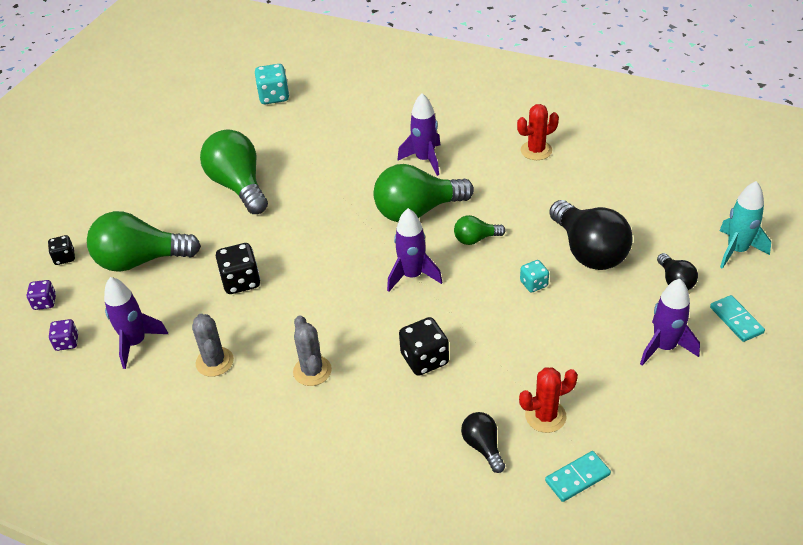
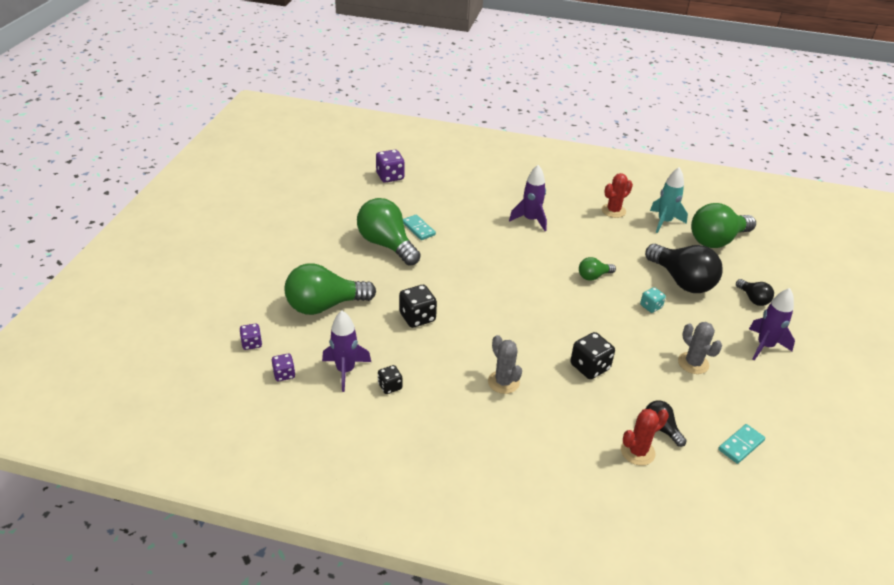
camera: 15 degrees left, 5 degrees down
black dice [48,235,75,265] -> black dice moved to [378,365,402,394]
grey cactus [192,314,234,377] -> grey cactus moved to [678,322,722,374]
turquoise dice [255,64,289,104] -> purple dice [376,150,405,183]
green light bulb [373,164,474,222] -> green light bulb moved to [691,203,756,248]
purple rocket [387,208,442,292] -> none
red cactus [519,367,578,433] -> red cactus moved to [621,409,669,466]
turquoise domino [710,295,765,342] -> turquoise domino moved to [403,214,436,240]
turquoise rocket [720,181,771,269] -> turquoise rocket moved to [650,167,688,233]

